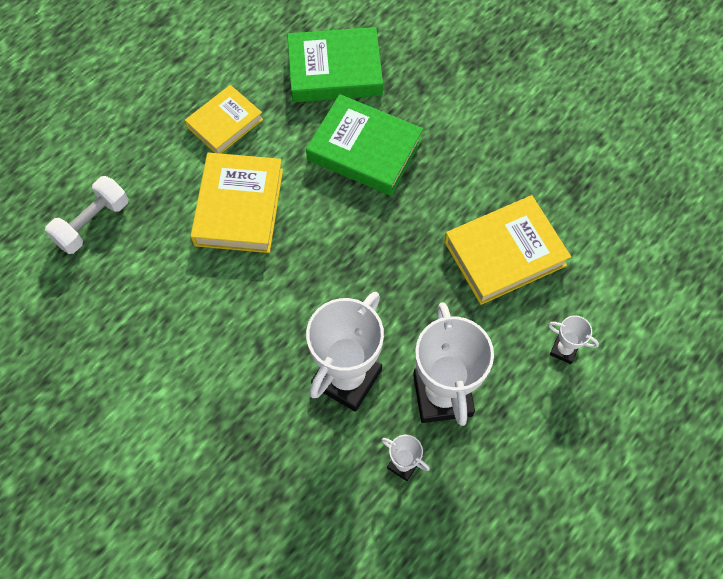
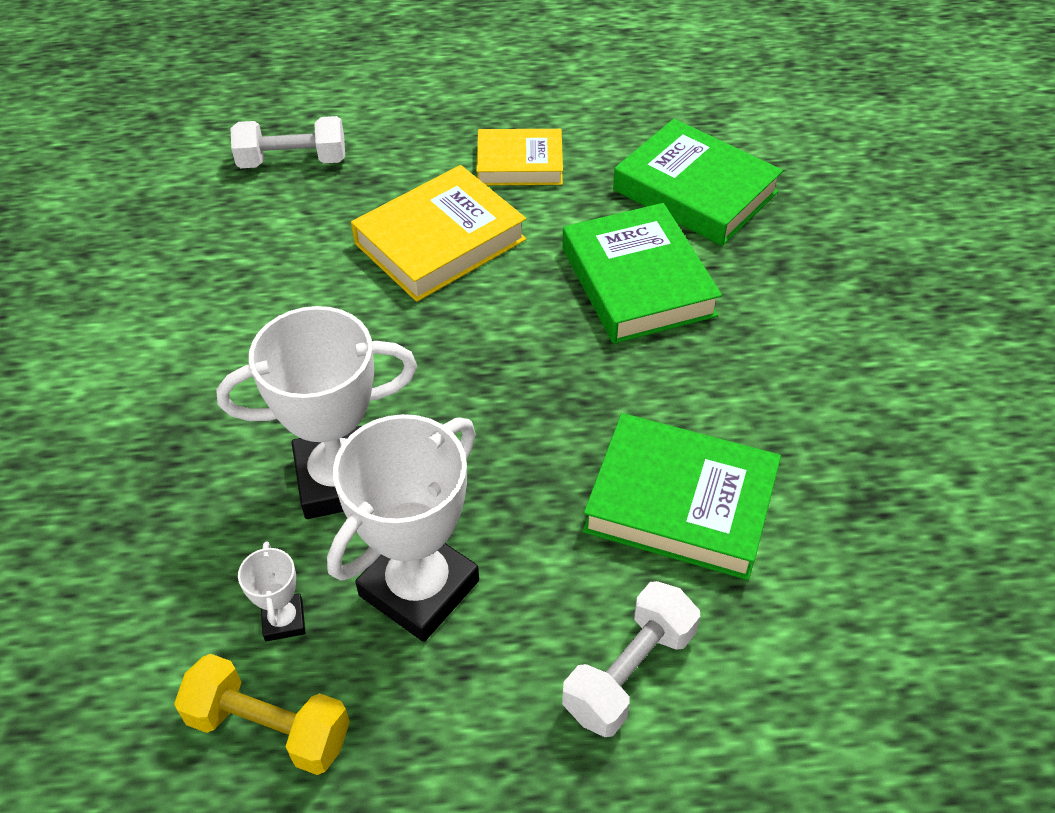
camera: 45 degrees right, 15 degrees down
yellow book [444,195,571,305] -> green book [583,413,781,580]
white trophy [548,315,599,364] -> white dumbbell [562,581,700,737]
none -> yellow dumbbell [174,654,350,775]

